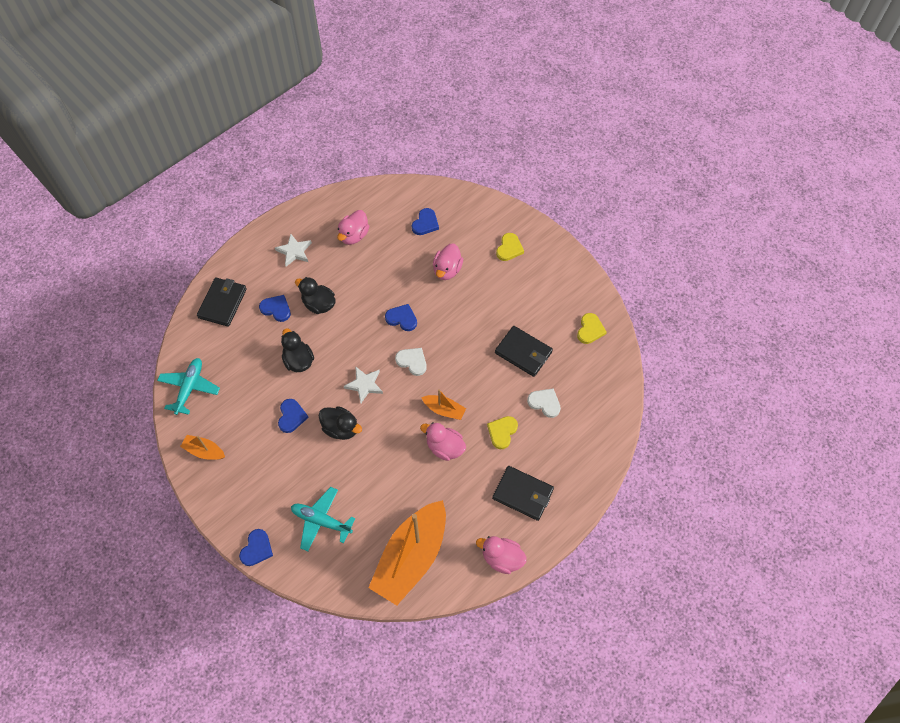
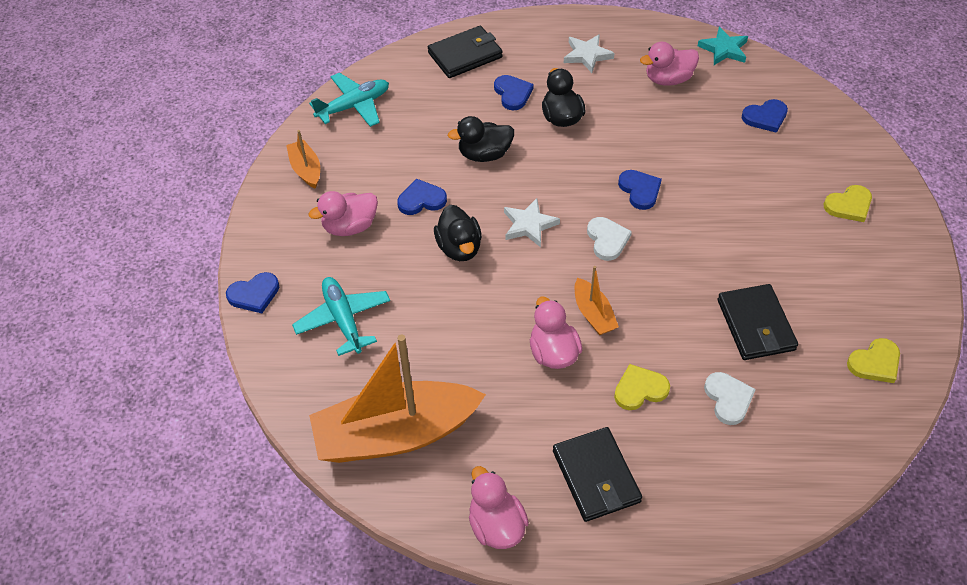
camera: 45 degrees right, 10 degrees down
blue heart [278,399,309,433] -> blue heart turned 150 degrees counterclockwise [397,179,447,215]
black duck [281,328,314,372] -> black duck turned 120 degrees counterclockwise [448,116,514,162]
pink duck [433,243,463,280] -> pink duck moved to [309,191,378,236]
none -> turquoise star [698,27,748,65]

